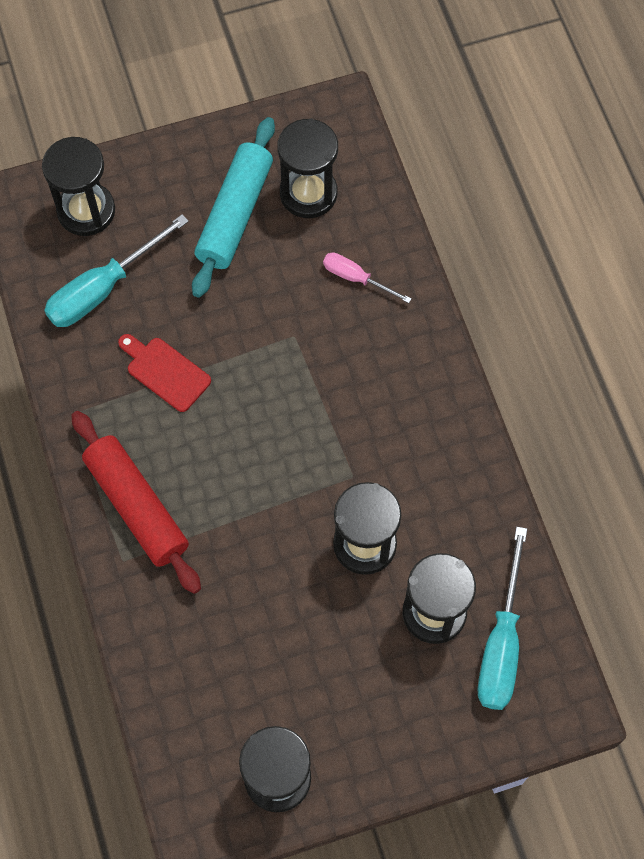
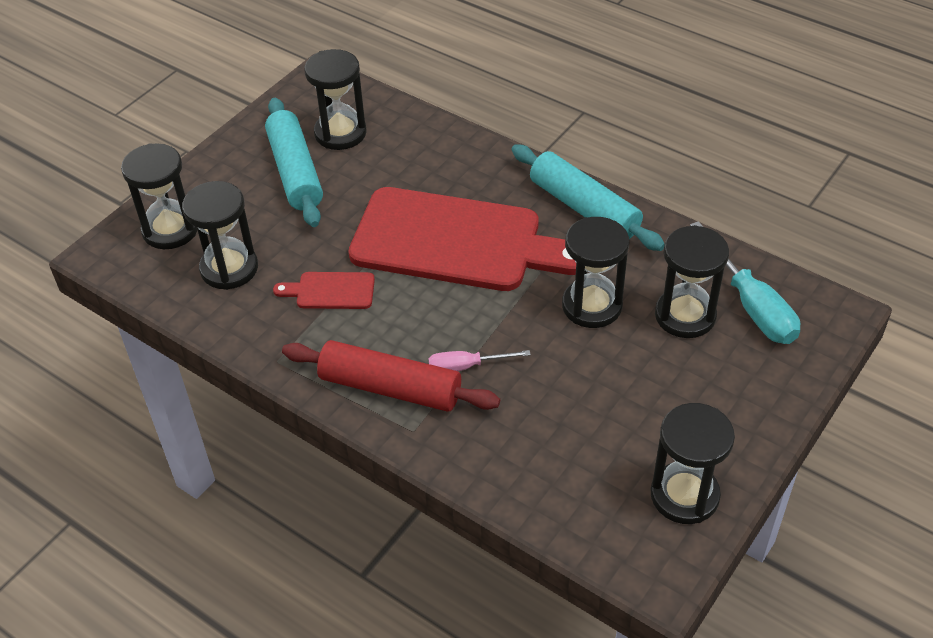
camera: 35 degrees left, 20 degrees down
turquoise screwdriver [44,214,189,327] -> black hourglass [182,181,258,290]
pink screwdriver [323,252,412,303] -> pink screwdriver moved to [429,350,531,371]
none -> red cutting board [348,187,576,291]
none -> turquoise rolling pin [512,144,665,251]

